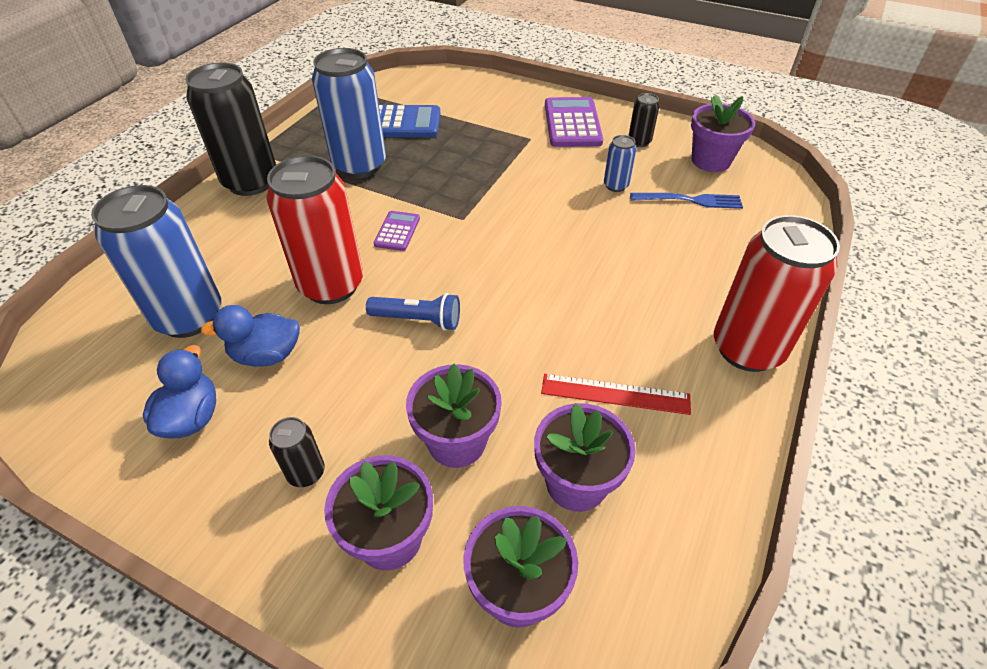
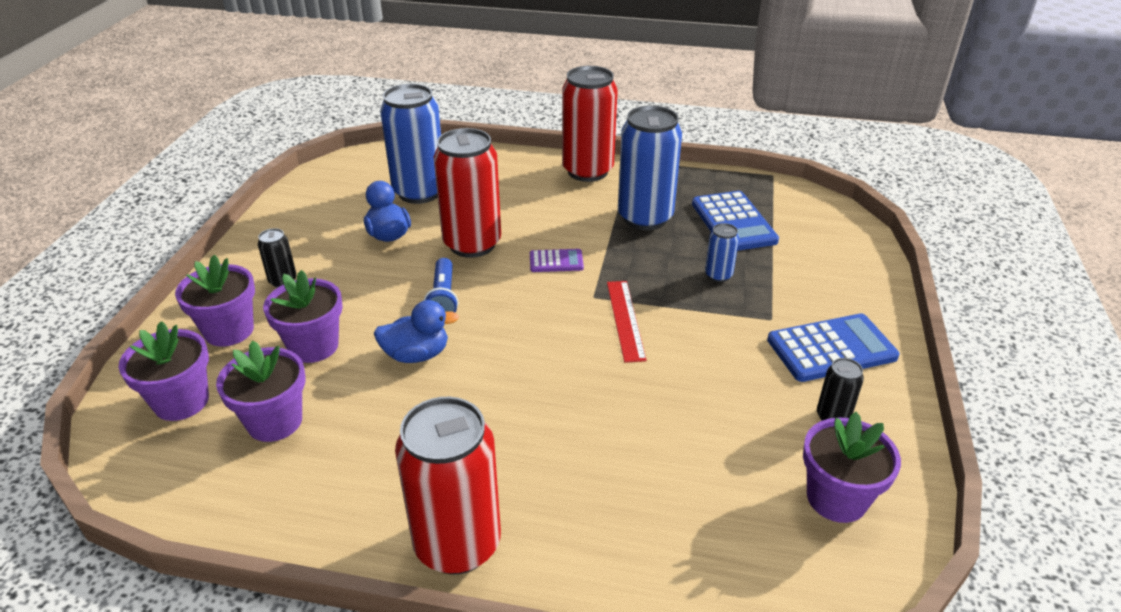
camera: 75 degrees right, 10 degrees down
blue duck [143,345,216,438] -> blue duck moved to [374,300,459,363]
black can [185,63,276,196] -> red can [562,66,618,182]
red ruler [541,374,691,415] -> red ruler moved to [607,281,647,363]
purple calculator [545,97,603,147] -> blue calculator [767,313,900,382]
blue can [604,135,636,192] -> blue can moved to [705,223,739,282]
blue fork [630,193,743,209] -> none

